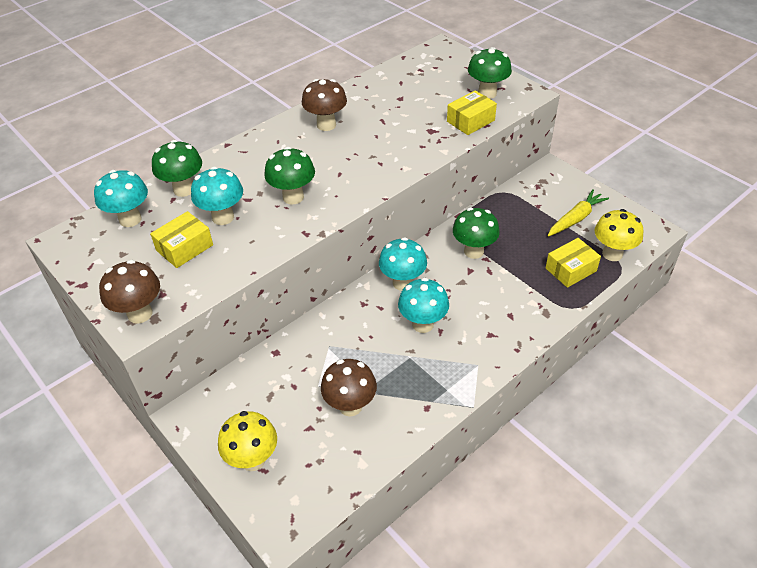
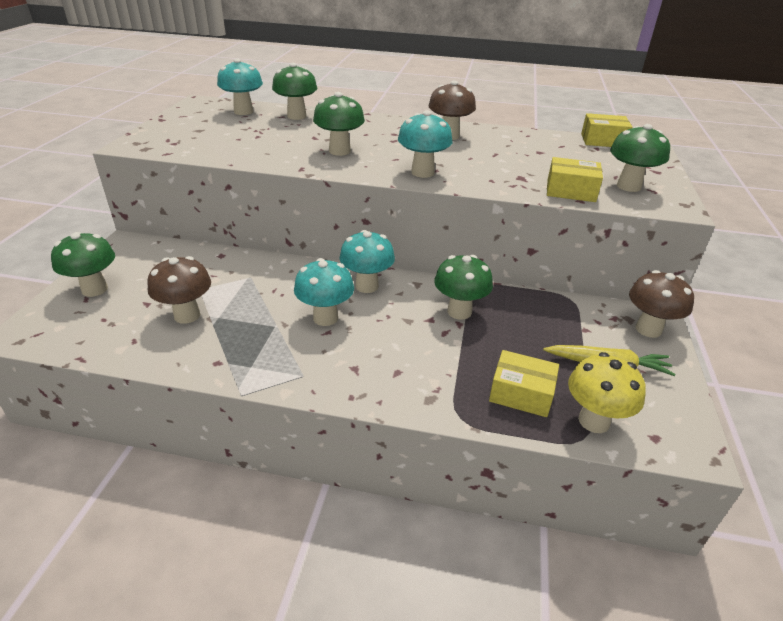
camera: 50 degrees right, 10 degrees down
brown mushroom [99,260,160,324] -> brown mushroom moved to [629,270,694,338]
yellow box [150,211,213,268] -> yellow box moved to [581,113,632,147]
turquoise mushroom [191,167,243,225] -> turquoise mushroom moved to [398,110,453,178]
yellow mushroom [218,411,277,471] -> green mushroom [51,232,115,297]

